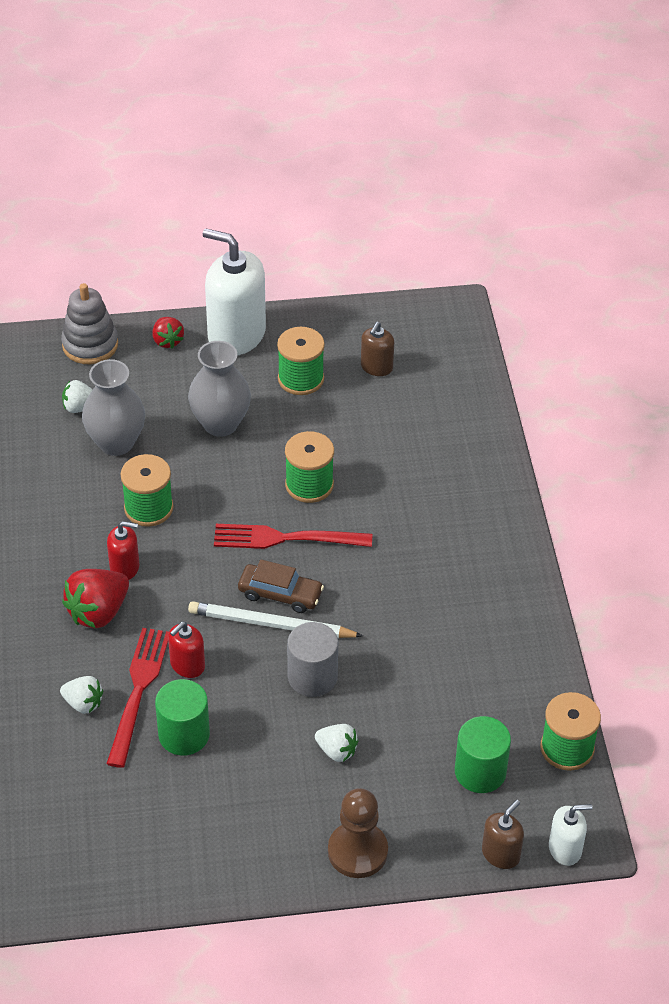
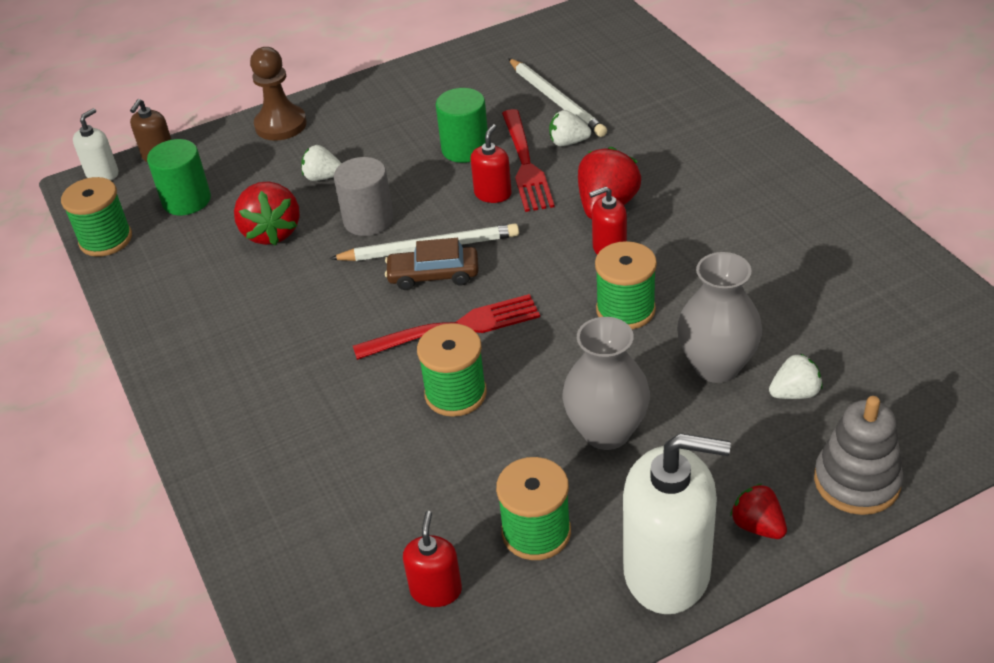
camera: 165 degrees right, 5 degrees down
brown soap dispenser [361,322,394,376] -> red soap dispenser [403,511,462,607]
white soap dispenser [549,804,593,866] -> white soap dispenser turned 150 degrees clockwise [73,108,119,181]
none -> red strawberry [234,181,300,246]
none -> white pencil [508,58,607,137]

